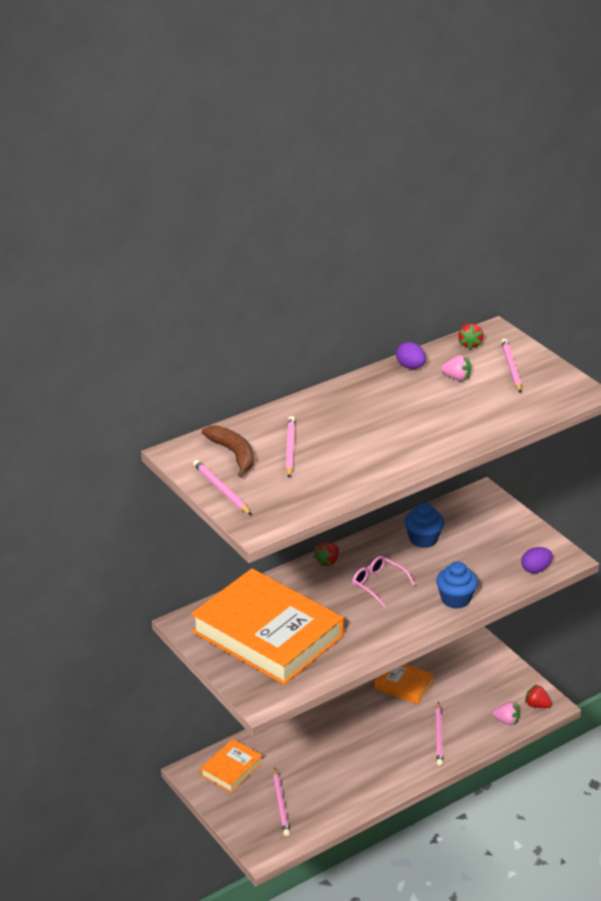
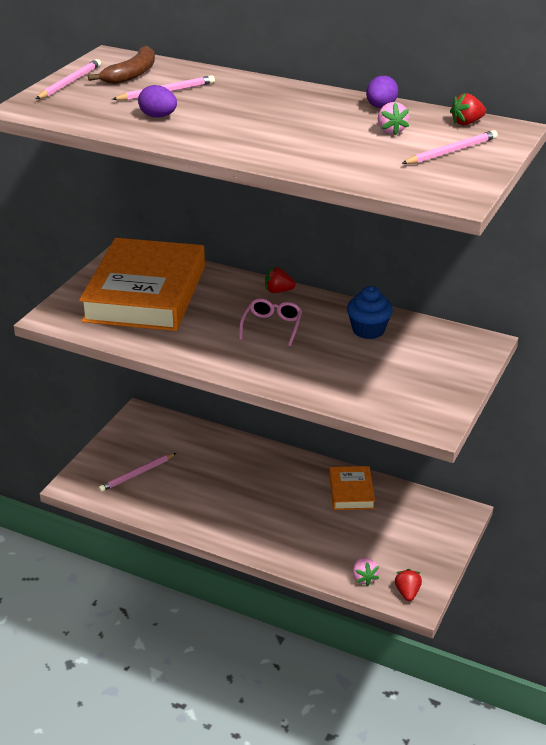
camera: 60 degrees right, 0 degrees up
orange book [200,739,263,793] -> none
blue cupcake [436,562,478,609] -> none
pink pencil [436,702,443,766] -> none
purple egg [521,547,553,573] -> purple egg moved to [138,85,177,118]

